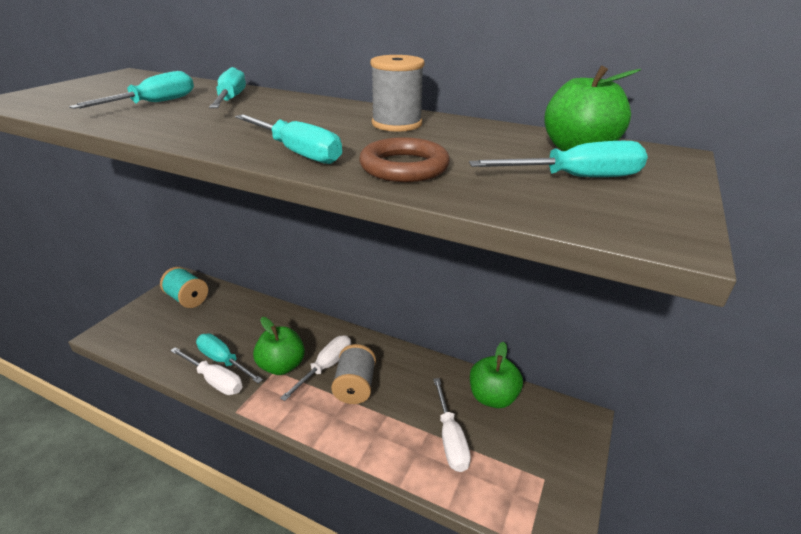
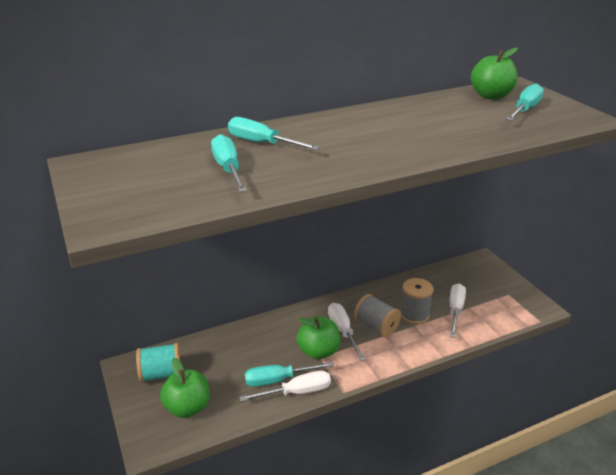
camera: 50 degrees left, 0 degrees up
turquoise screwdriver [235,114,342,164] -> none
brown ring [359,137,450,182] -> none
grey spool [370,55,424,132] -> grey spool moved to [400,278,434,324]
white screwdriver [433,378,471,472] -> white screwdriver turned 105 degrees counterclockwise [449,283,466,338]
green apple [470,342,523,408] -> green apple moved to [160,358,210,418]

